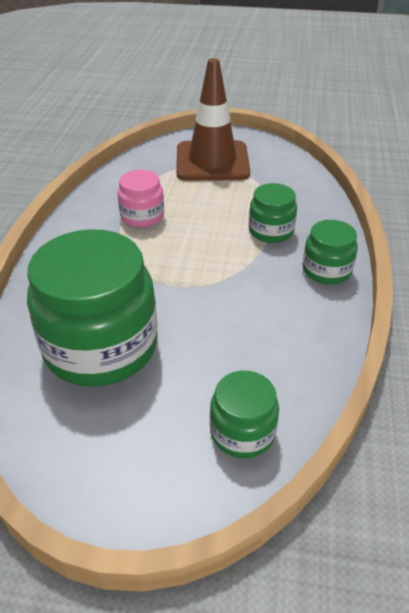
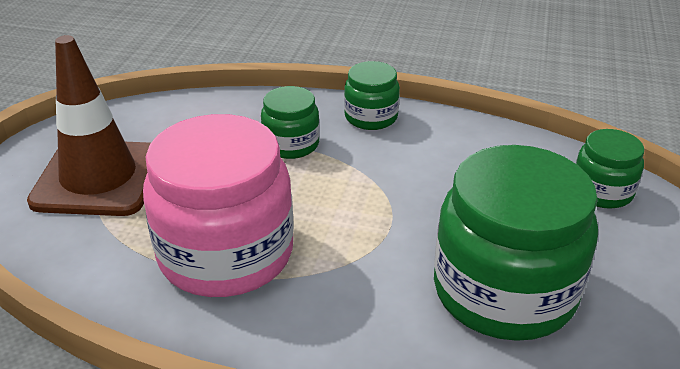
camera: 85 degrees left, 5 degrees down
pink jar [118,170,164,227] -> pink jar [143,114,294,297], size x2.01

